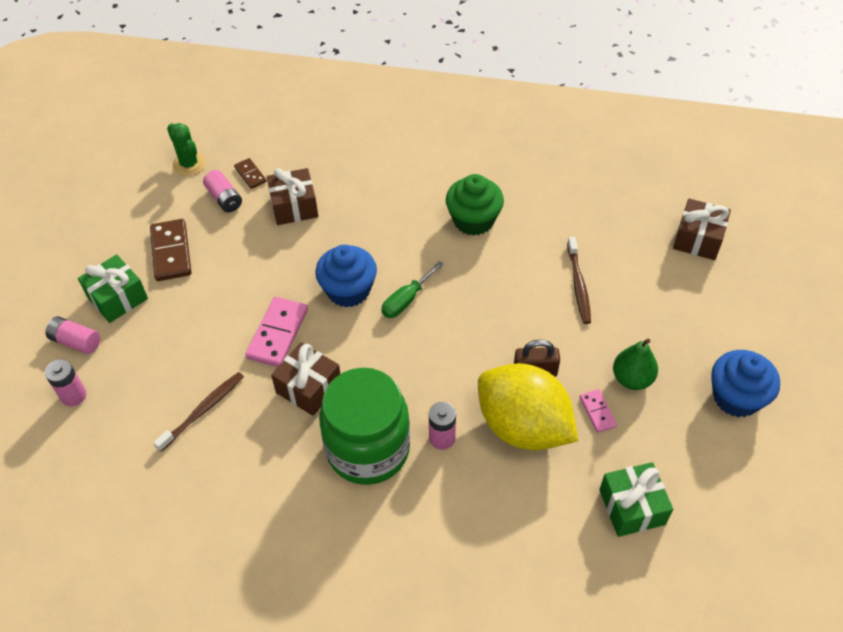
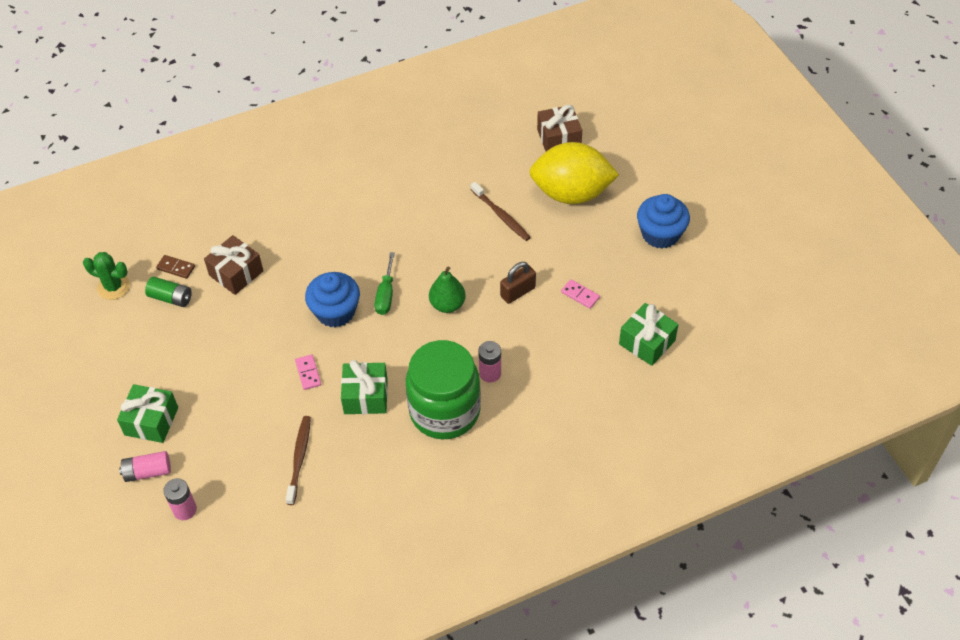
camera: 35 degrees left, 0 degrees up
brown domino [150,219,191,281] -> none
pink battery [203,170,242,212] -> green battery [145,277,192,307]
pink domino [245,297,308,367] -> pink domino [295,354,321,390], size x0.55
brown gift [271,342,340,416] -> green gift [341,360,388,414]
green cupcake [446,174,504,236] -> none
yellow lemon [478,363,578,450] -> yellow lemon moved to [529,142,619,204]
green pear [613,338,658,390] -> green pear moved to [429,266,466,313]

